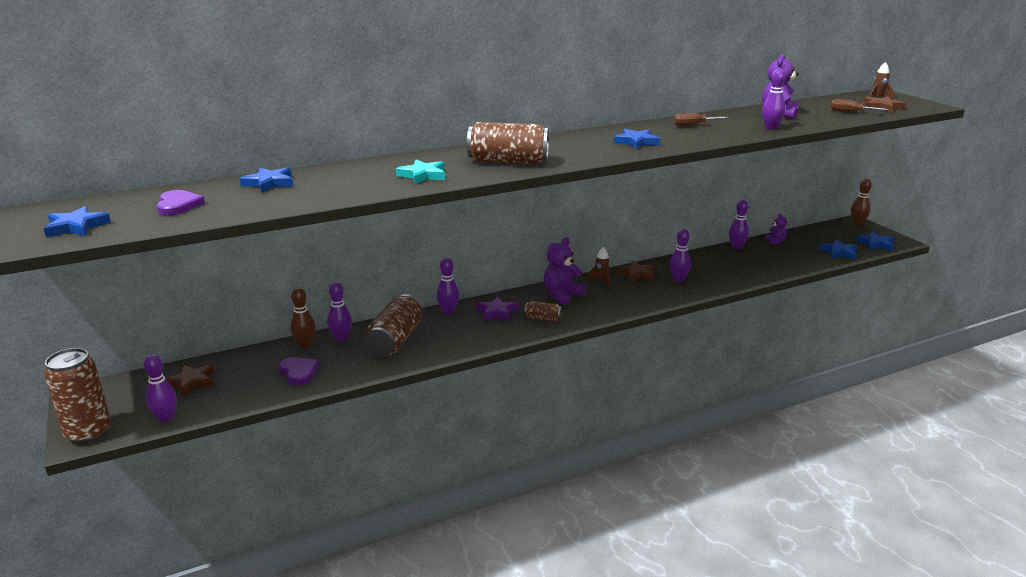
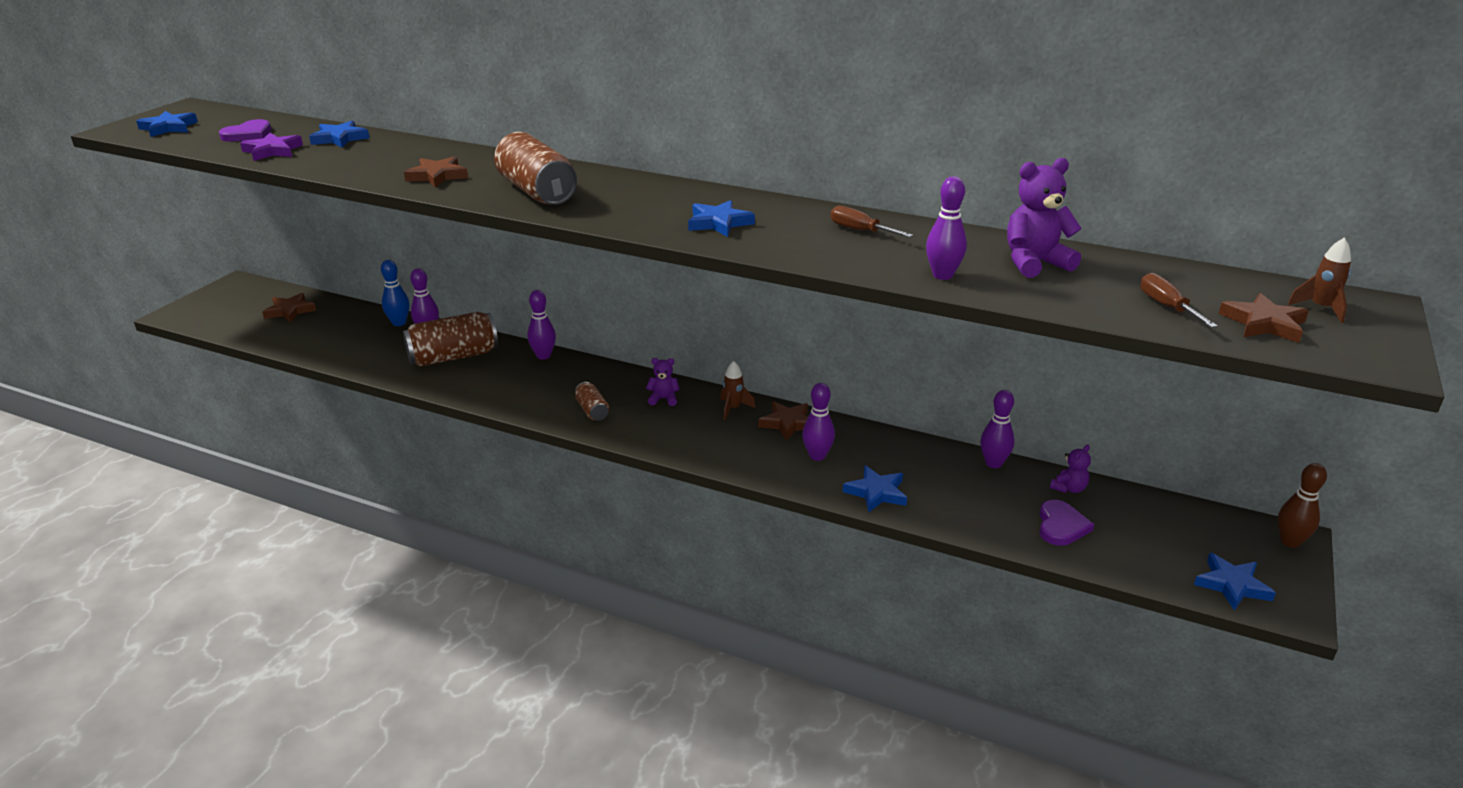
camera: 50 degrees right, 5 degrees up
brown can [44,348,111,444] -> none
purple bowling pin [144,355,177,422] -> none
purple heart [279,357,320,385] -> purple heart moved to [1039,500,1094,546]
brown bowling pin [290,288,316,348] -> blue bowling pin [381,260,410,326]
turquoise star [396,160,445,184] -> brown star [404,156,468,187]
purple star [476,296,518,321] -> purple star moved to [240,133,303,161]
purple teddy bear [544,237,585,305] -> purple teddy bear [646,358,680,406], size x0.56
blue star [819,239,858,260] -> blue star moved to [843,466,907,513]

